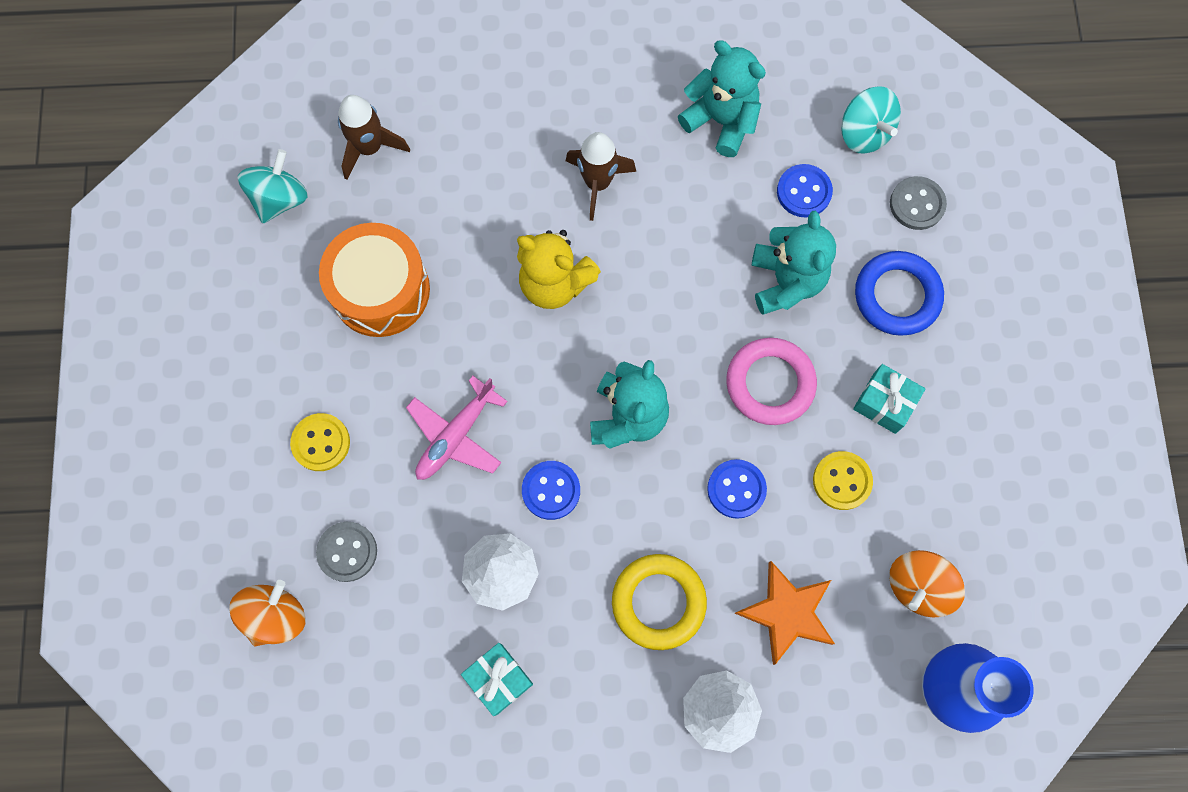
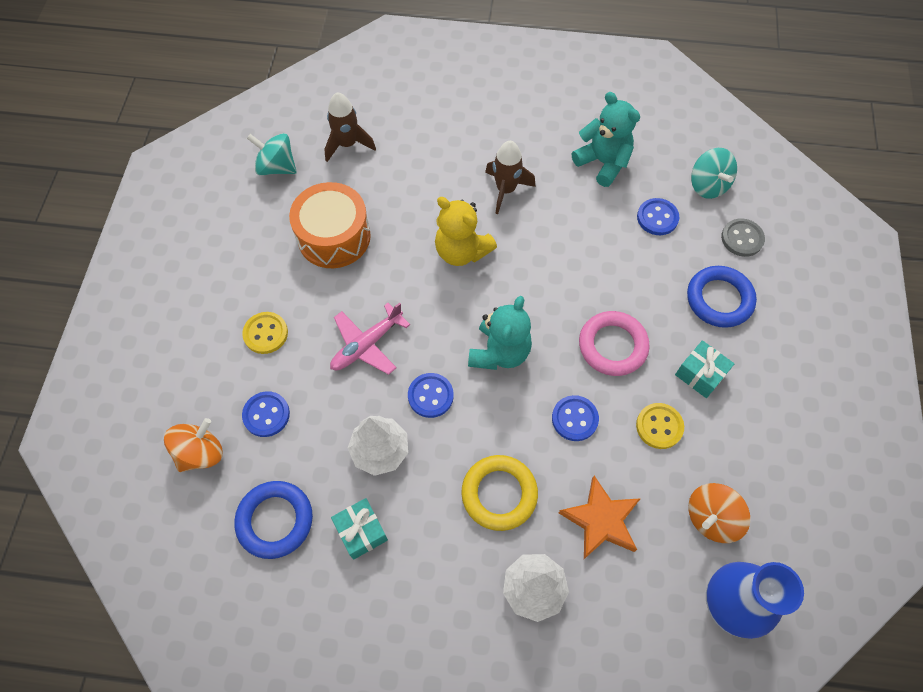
camera: 10 degrees right, 10 degrees down
turquoise spinning top [238,149,308,223] -> turquoise spinning top turned 105 degrees counterclockwise [247,133,297,175]
grey button [316,522,377,582] -> blue button [242,391,290,437]
turquoise teddy bear [751,211,836,315] -> none
none -> blue ring [234,481,313,559]

